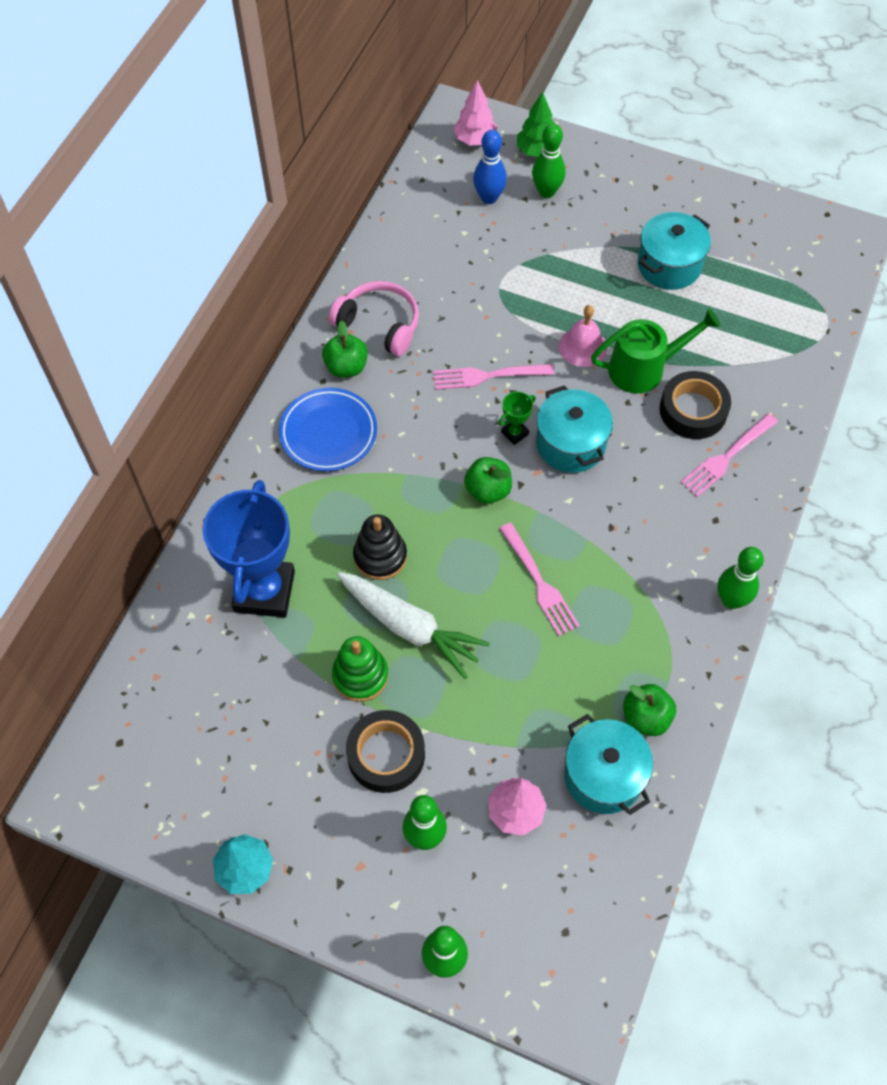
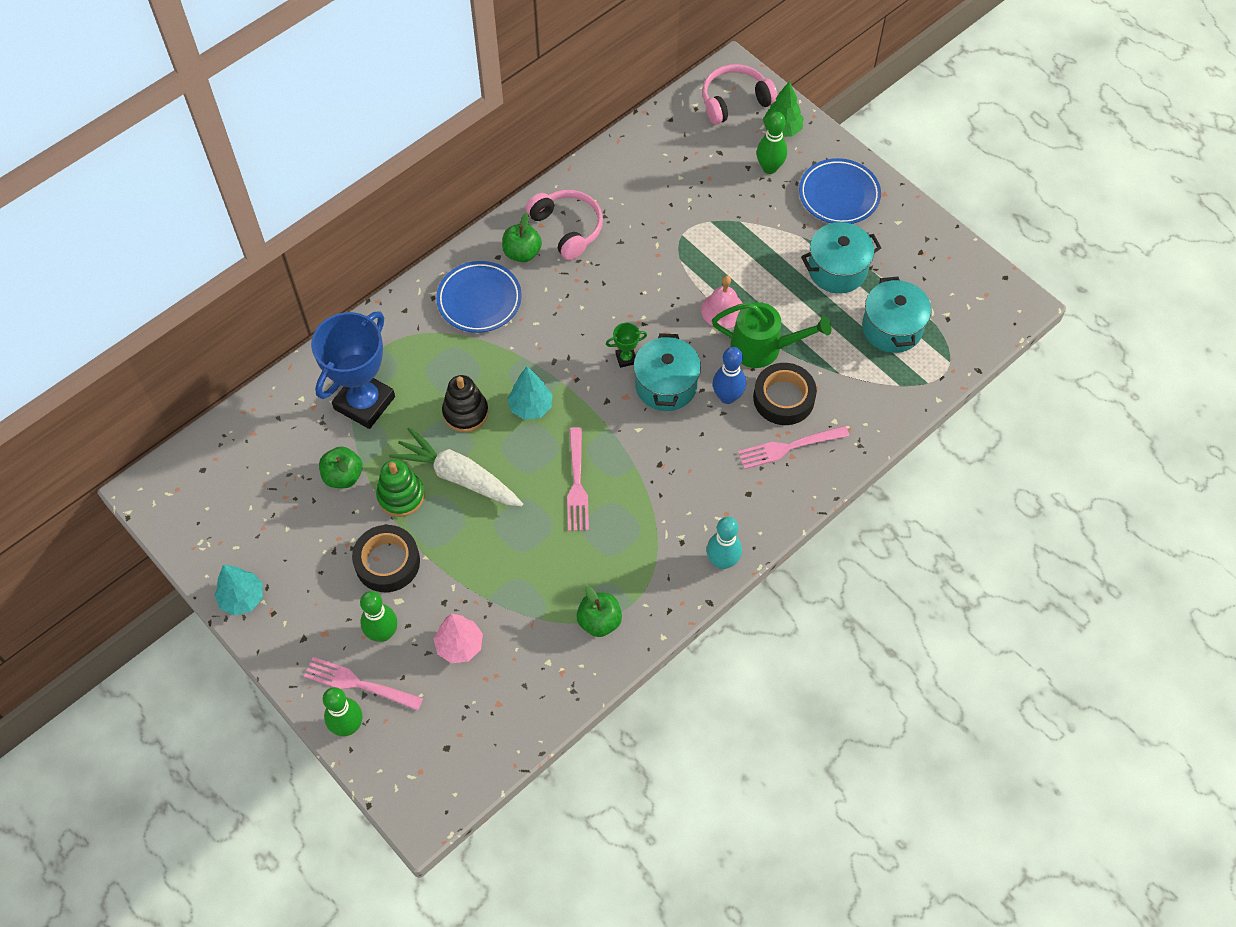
camera: 25 degrees right, 0 degrees up
white carrot [337,572,490,679] -> white carrot turned 150 degrees clockwise [389,427,523,507]
pink fork [433,364,554,390] -> pink fork moved to [304,657,423,711]
pink tree [454,80,497,145] -> pink headphones [702,64,778,125]
green apple [464,457,512,504] -> green apple moved to [319,446,363,488]
blue bowling pin [473,130,507,204] -> blue bowling pin moved to [713,347,746,404]
turquoise pot [564,714,653,815] -> turquoise pot moved to [862,277,931,353]
green bowling pin [718,547,764,609] -> turquoise bowling pin [706,517,742,569]
none -> turquoise tree [507,367,553,420]
none -> blue plate [799,158,881,224]

